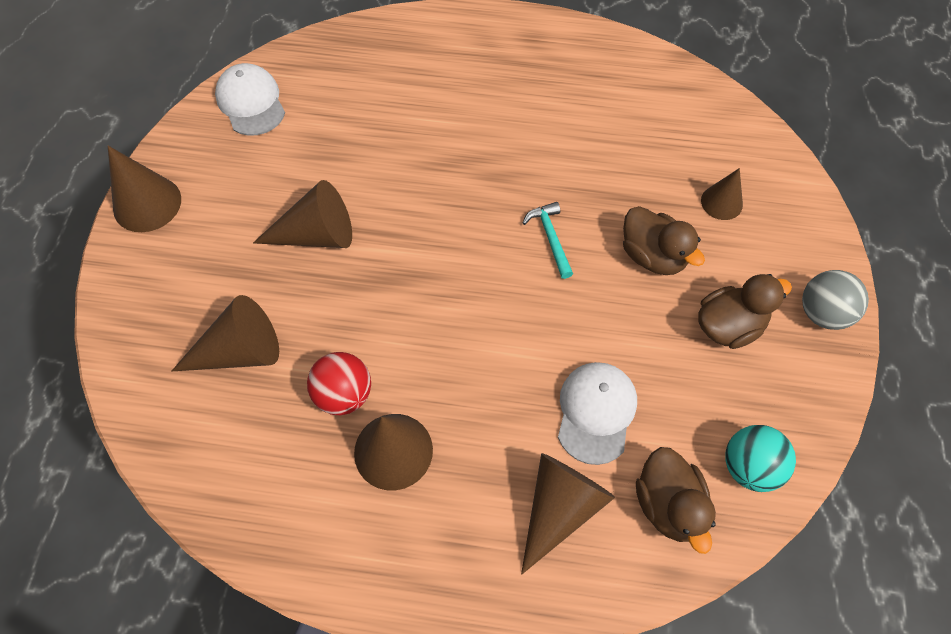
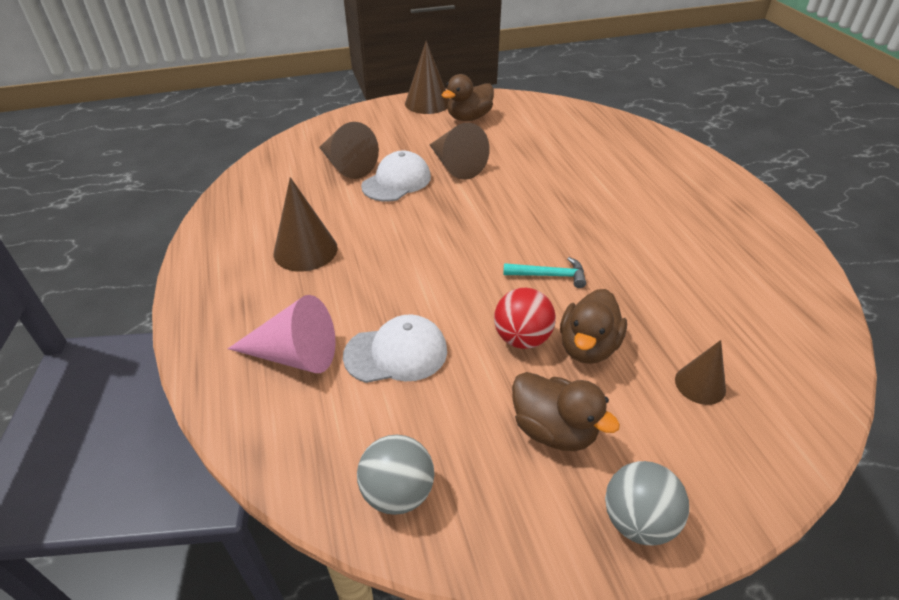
camera: 65 degrees right, 20 degrees down
white cap [215,63,285,136] -> white cap moved to [361,150,431,202]
red ball [307,352,371,415] -> red ball moved to [494,288,556,349]
brown cone [521,453,615,575] -> pink cone [228,295,336,373]
turquoise hammer [523,202,573,279] -> turquoise hammer turned 45 degrees clockwise [503,257,586,288]
brown duck [636,447,716,554] -> brown duck moved to [442,74,494,121]
turquoise ball [725,425,796,492] -> grey ball [357,435,434,515]

